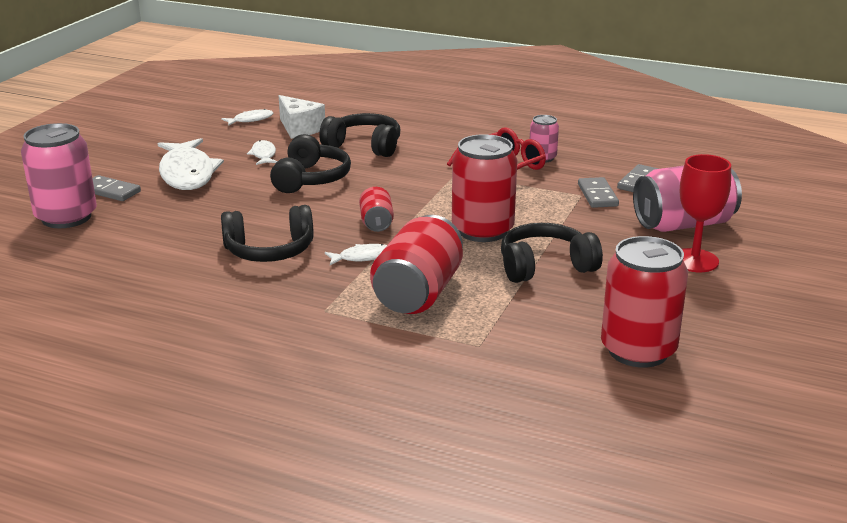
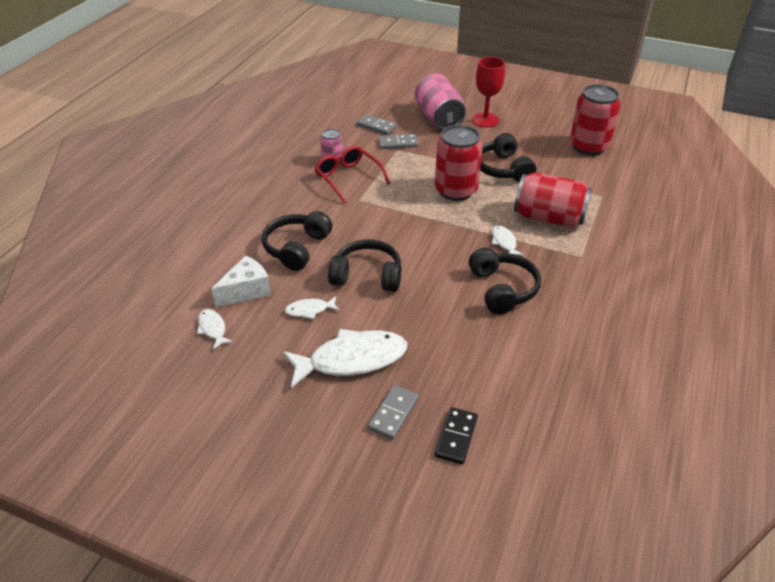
camera: 90 degrees left, 15 degrees up
pink can [21,123,97,228] -> black domino [435,407,478,464]
red can [359,187,394,232] -> none

